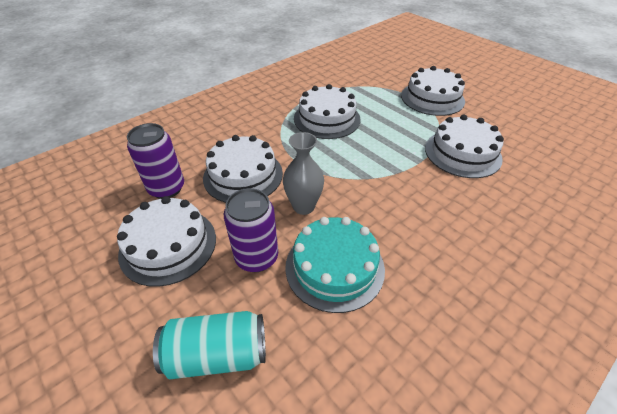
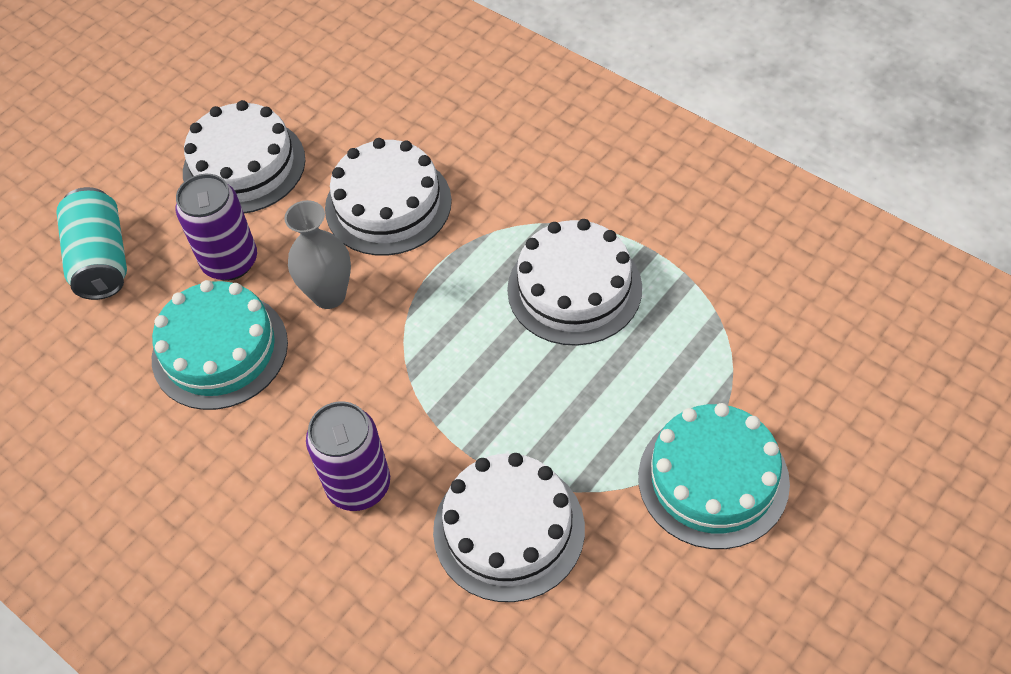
camera: 85 degrees right, 10 degrees up
purple can [127,123,184,199] -> purple can moved to [306,401,390,511]
white cake [401,66,465,116] -> turquoise cake [638,403,790,549]

